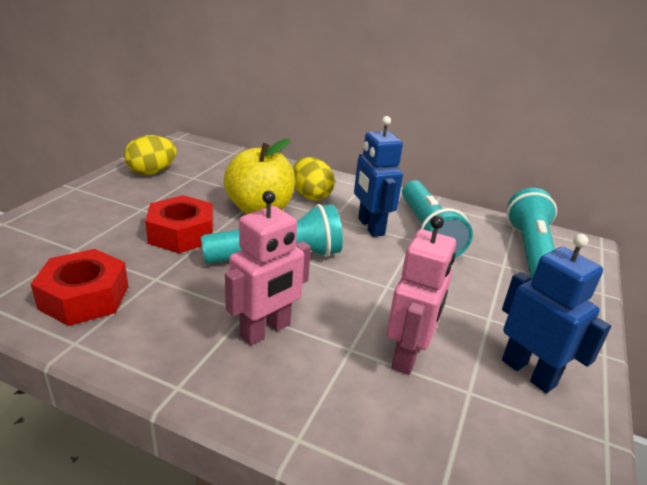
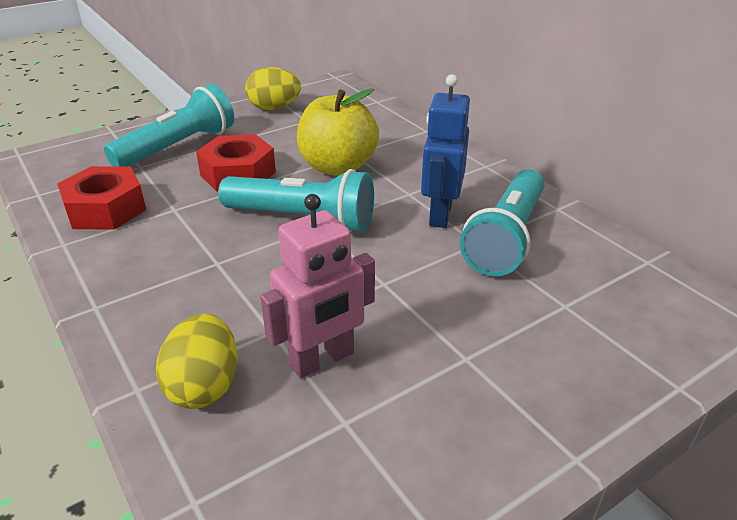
camera: 35 degrees right, 5 degrees up
pink robot [225,191,311,345] -> none
yellow egg [293,157,335,201] -> yellow egg moved to [156,313,237,409]
blue robot [502,234,611,393] -> none
turquoise flashlight [507,188,557,279] -> turquoise flashlight moved to [104,84,234,167]

